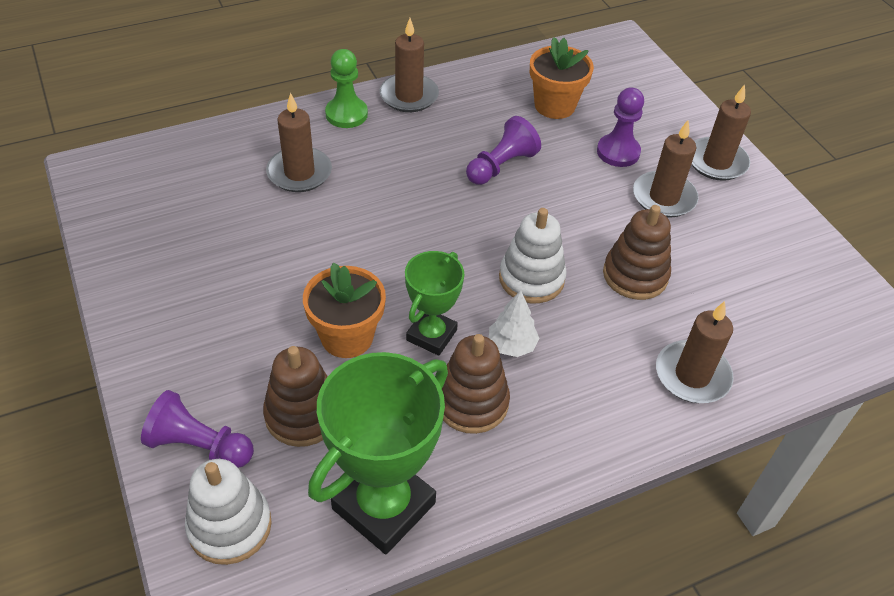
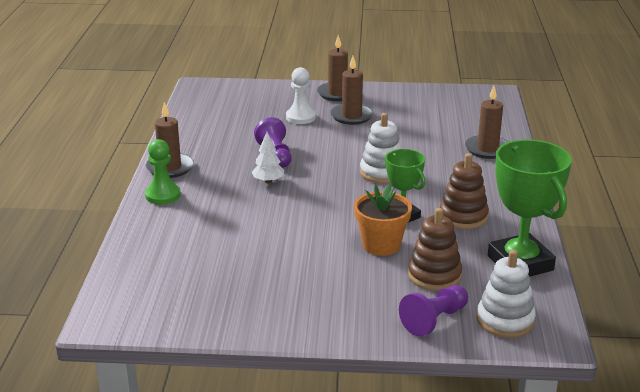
camera: 60 degrees left, 20 degrees down
brown candle [266,93,332,192] -> none
white tree [489,290,539,357] -> white tree moved to [251,132,284,183]
orange flower pot [530,37,594,119] -> none
purple pawn [597,87,644,167] -> white pawn [286,67,316,124]
brown stacking toy [603,205,671,300] -> none

